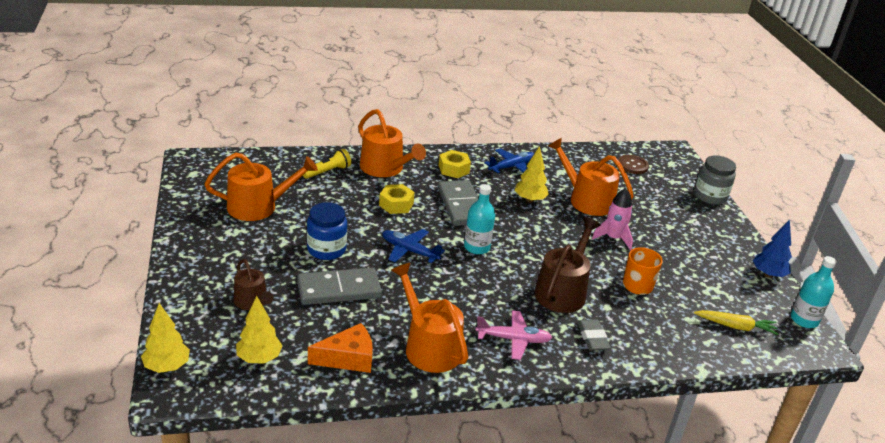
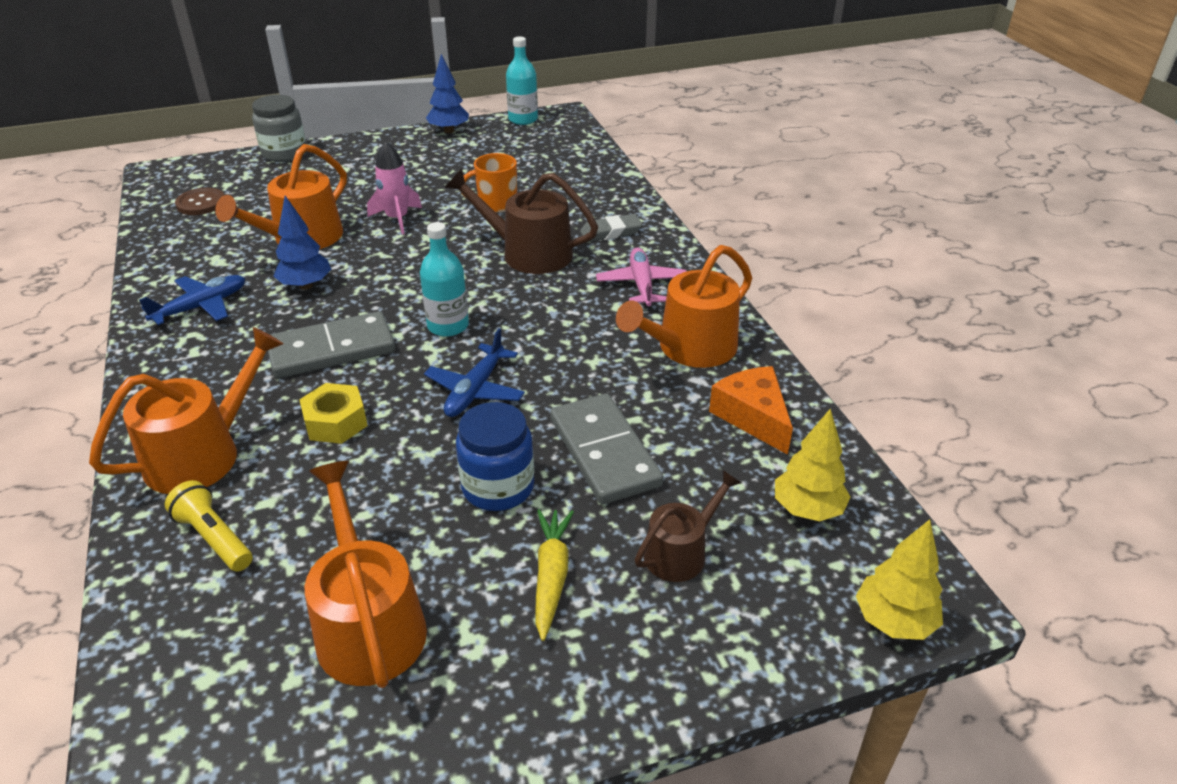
camera: 95 degrees left, 5 degrees up
yellow nut [439,150,471,178] -> none
blue plane [484,148,534,173] -> blue plane turned 90 degrees clockwise [139,275,245,325]
yellow tree [515,146,549,202] -> blue tree [273,196,331,290]
yellow carrot [694,310,778,335] -> yellow carrot moved to [536,509,574,641]

